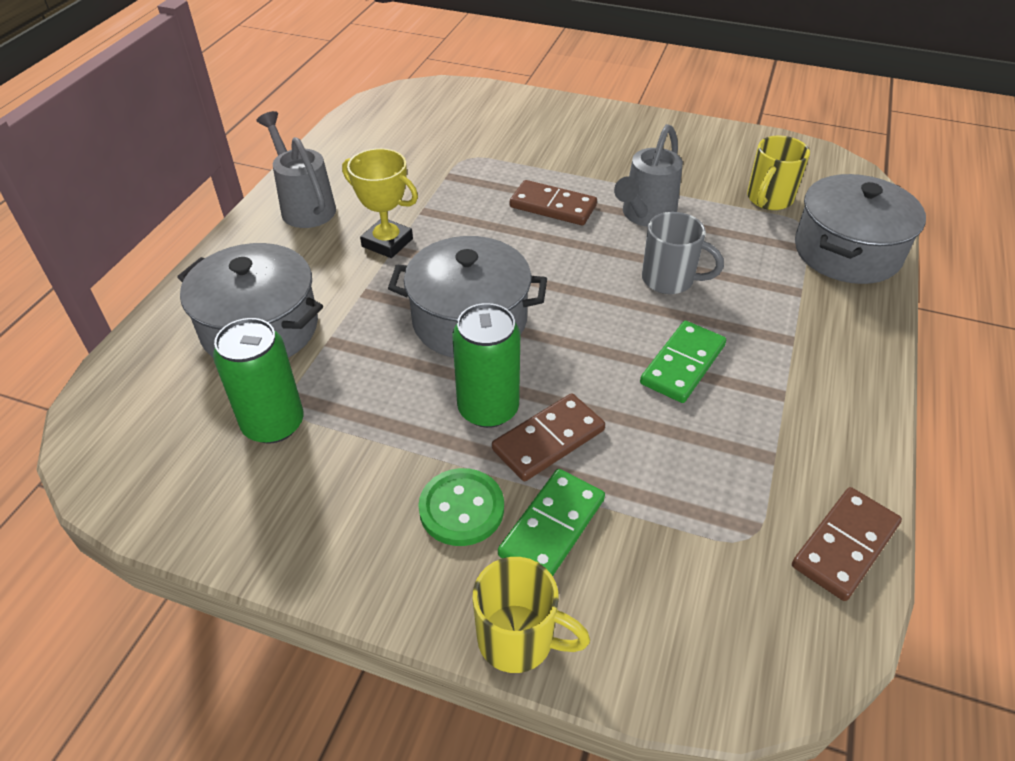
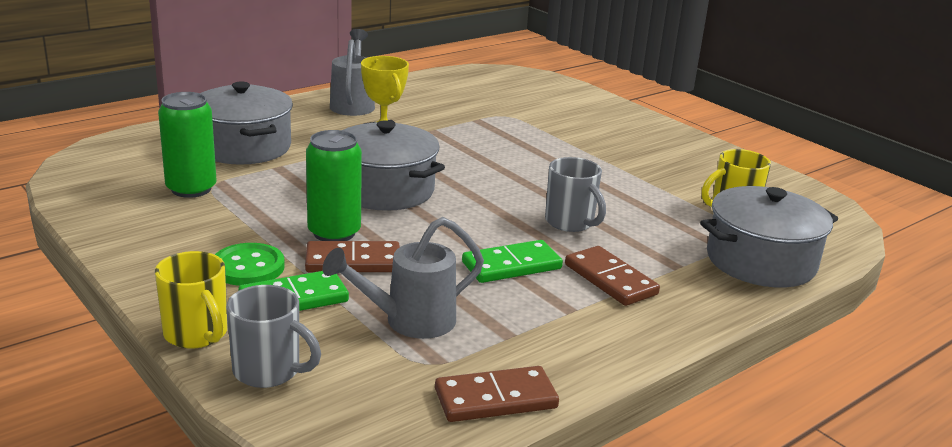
camera: 30 degrees right, 20 degrees down
brown domino [510,180,597,225] -> brown domino moved to [565,246,660,306]
grey watering can [614,124,683,227] -> grey watering can moved to [322,217,484,339]
none -> grey mug [226,285,321,388]

